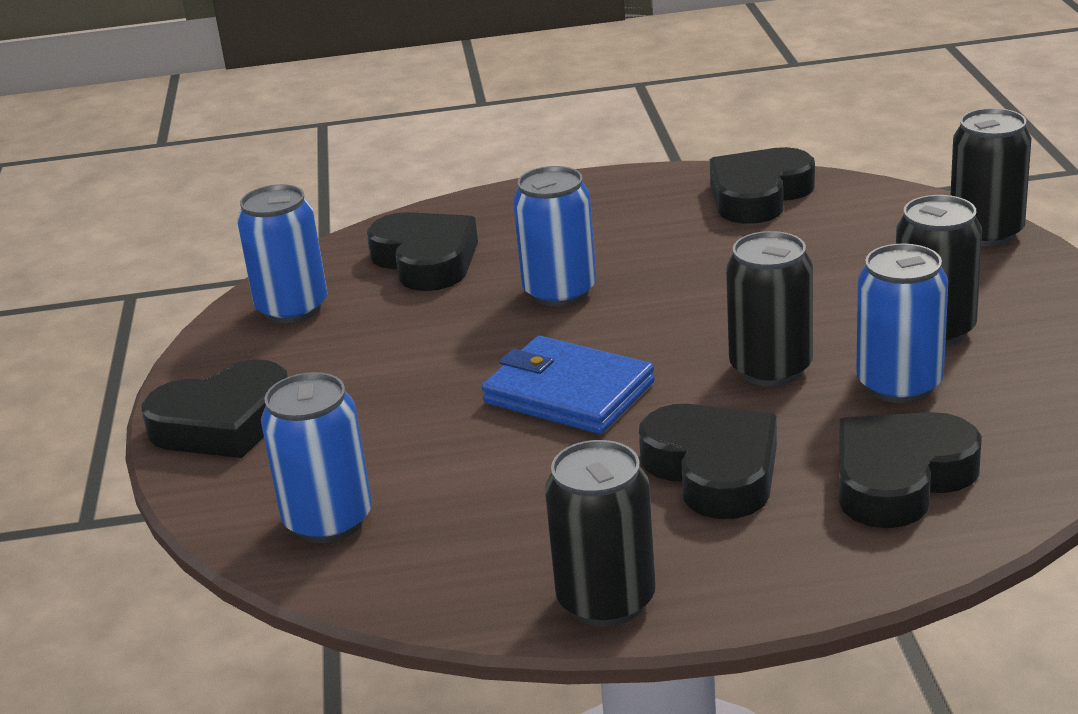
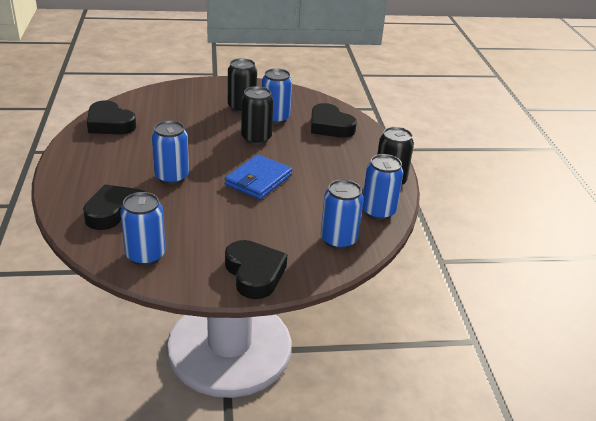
camera: 95 degrees left, 5 degrees up
black heart [639,404,777,519] -> none
black can [950,108,1031,247] -> none
none -> blue can [362,154,403,220]

